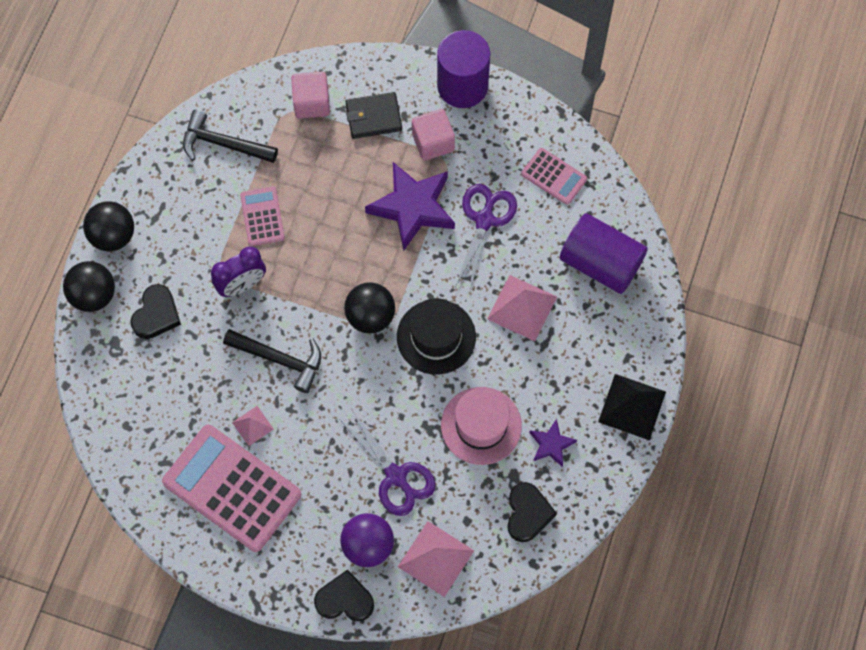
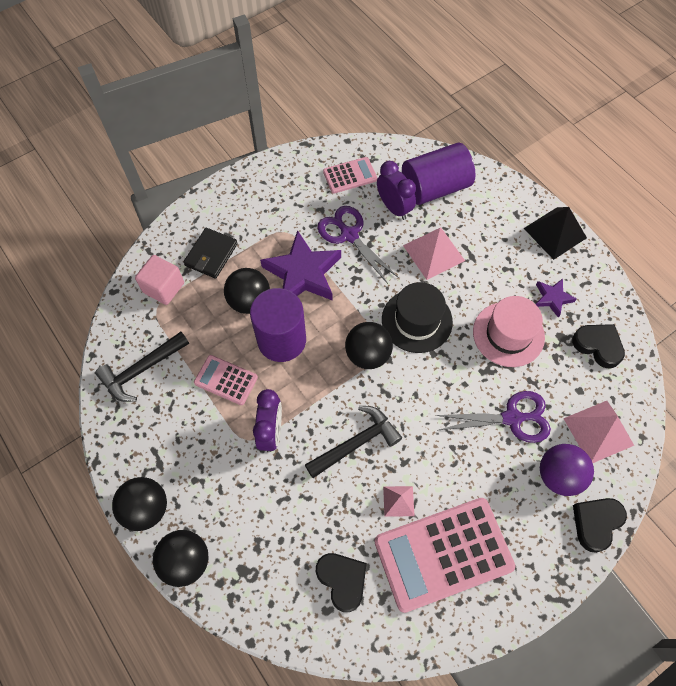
camera: 55 degrees left, 5 degrees down
black heart [130,284,181,339] -> black heart moved to [316,553,367,612]
pink cube [412,109,455,161] -> none
purple cylinder [437,30,490,108] -> purple cylinder moved to [250,288,306,362]
none -> black ball [224,268,270,314]
none -> purple clock [377,161,416,220]

